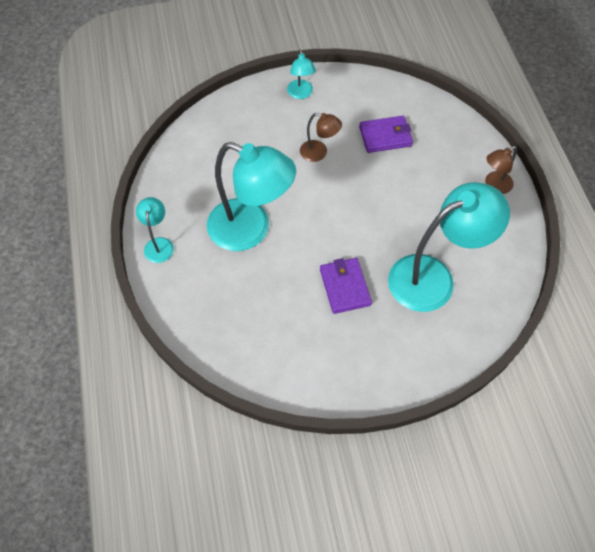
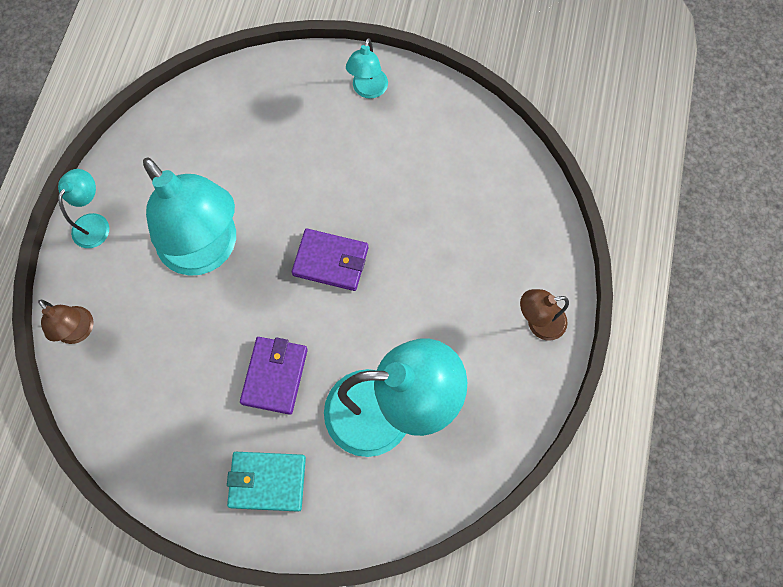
camera: 25 degrees right, 10 degrees up
brown lamp [300,113,342,162] -> brown lamp moved to [38,300,93,344]
purple wallet [359,116,413,153] -> purple wallet moved to [292,228,368,291]
none -> turquoise wallet [227,452,306,512]

